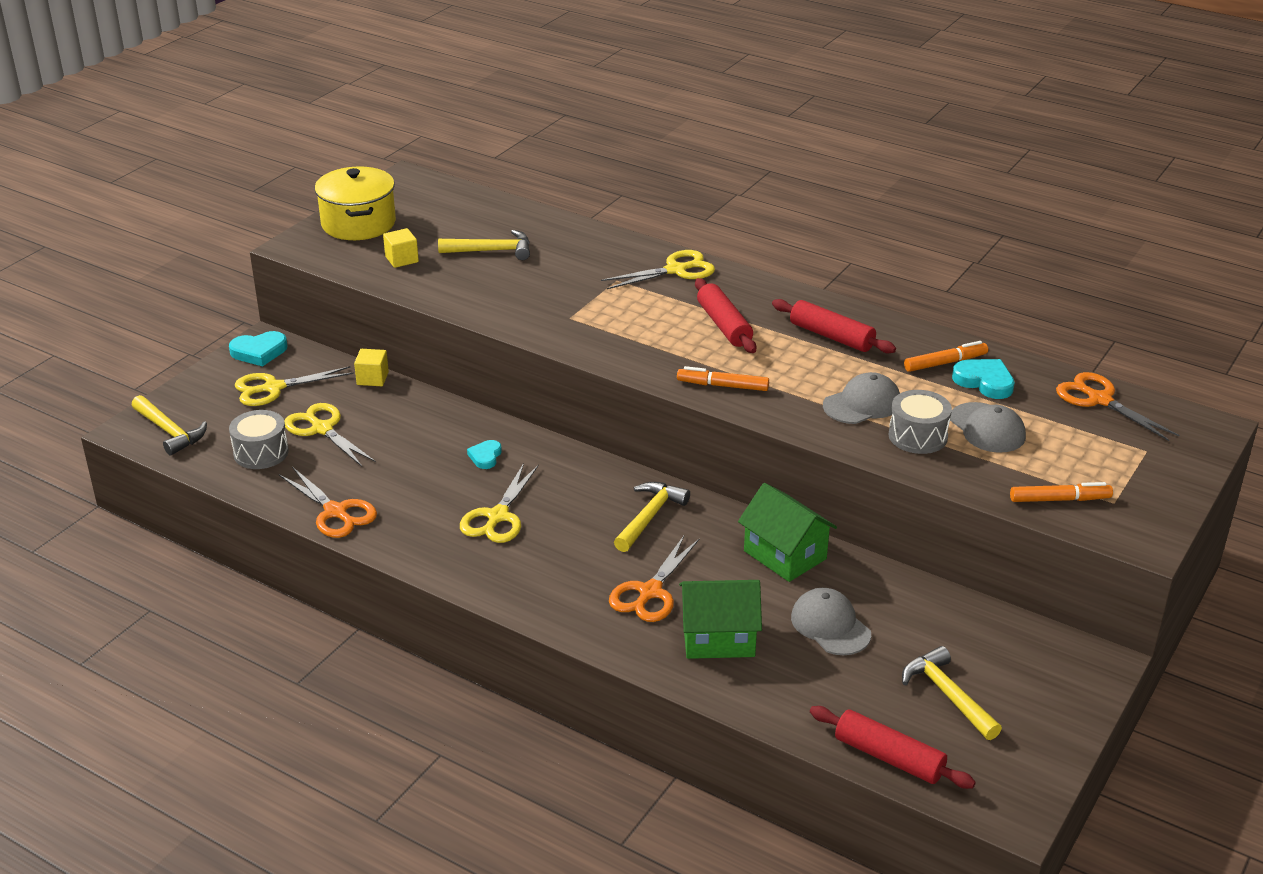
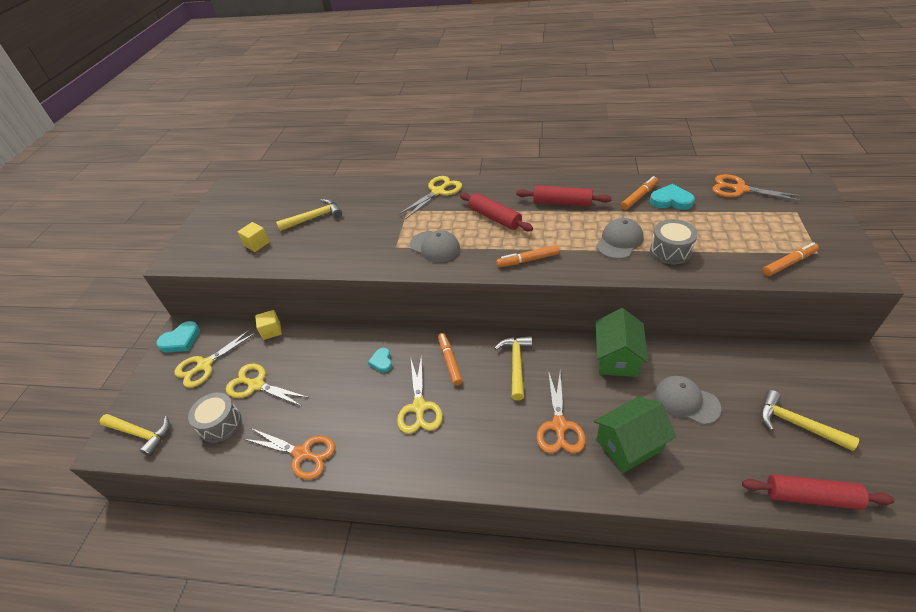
camera: 20 degrees left, 10 degrees up
yellow pot [315,166,396,240] -> none
green house [738,483,837,582] -> green house turned 75 degrees clockwise [596,308,648,377]
grey cap [950,402,1026,453] -> grey cap moved to [410,230,460,262]
none -> orange marker [438,333,462,386]

